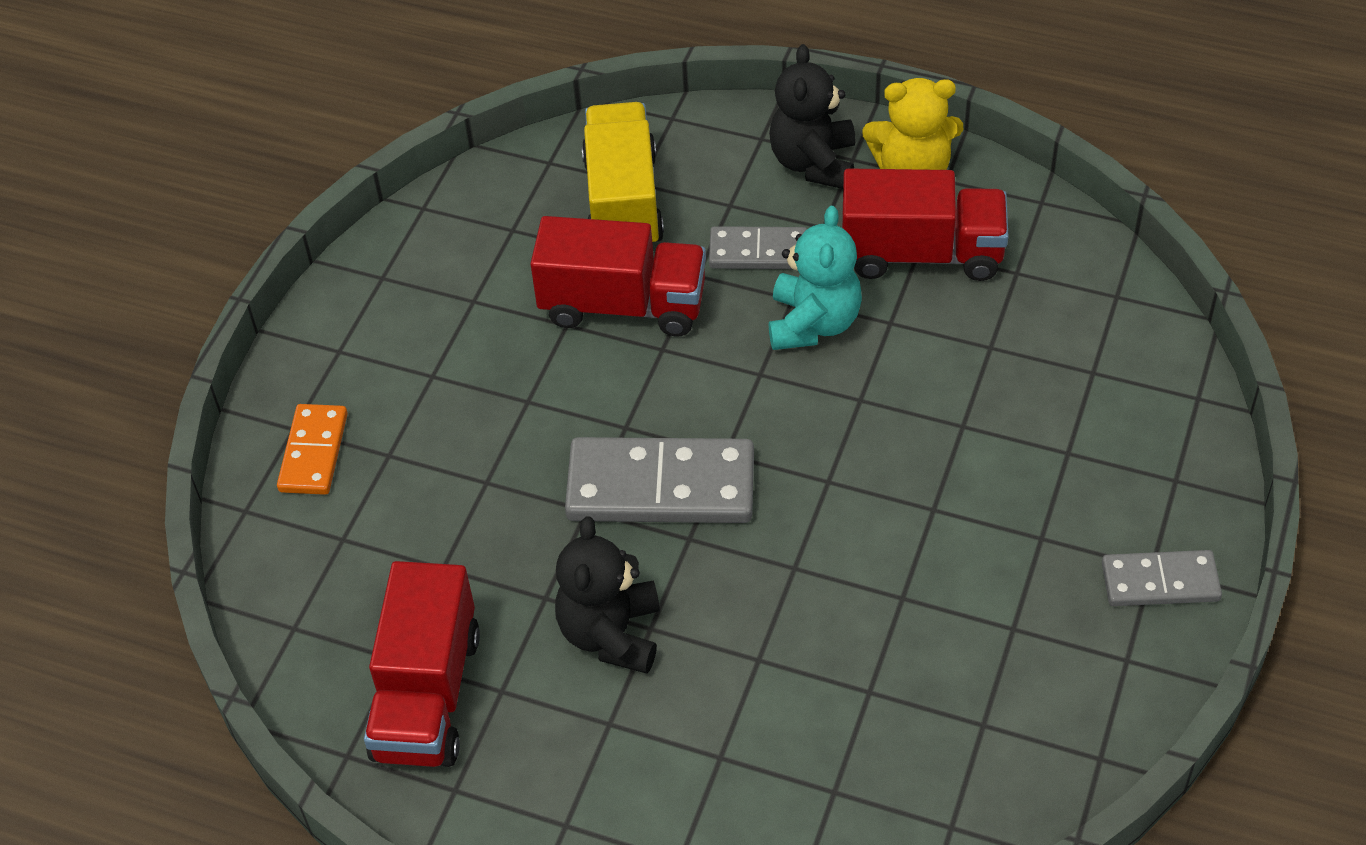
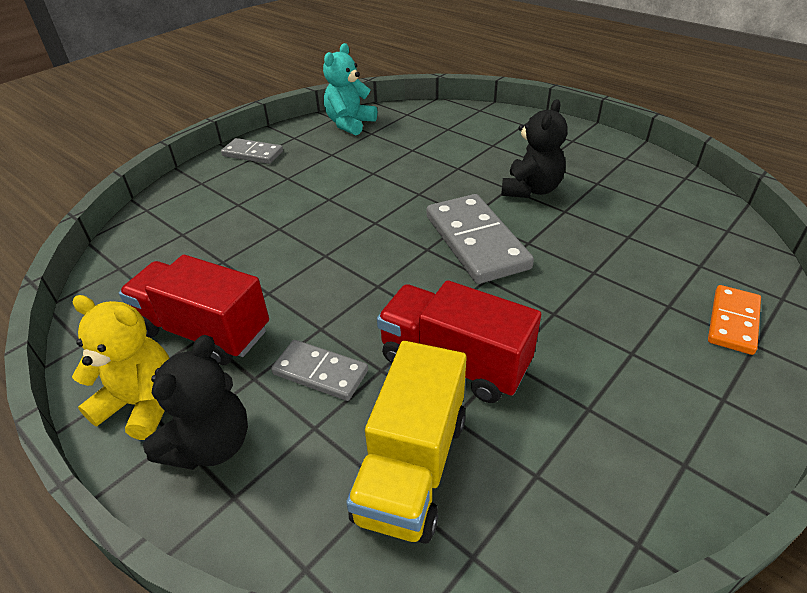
camera: 160 degrees left, 10 degrees down
red truck [364,561,480,767] -> none
grey domino [565,437,754,523] -> grey domino turned 45 degrees clockwise [427,194,534,284]
turquoise teddy bear [769,206,862,350] -> turquoise teddy bear moved to [323,43,377,135]

